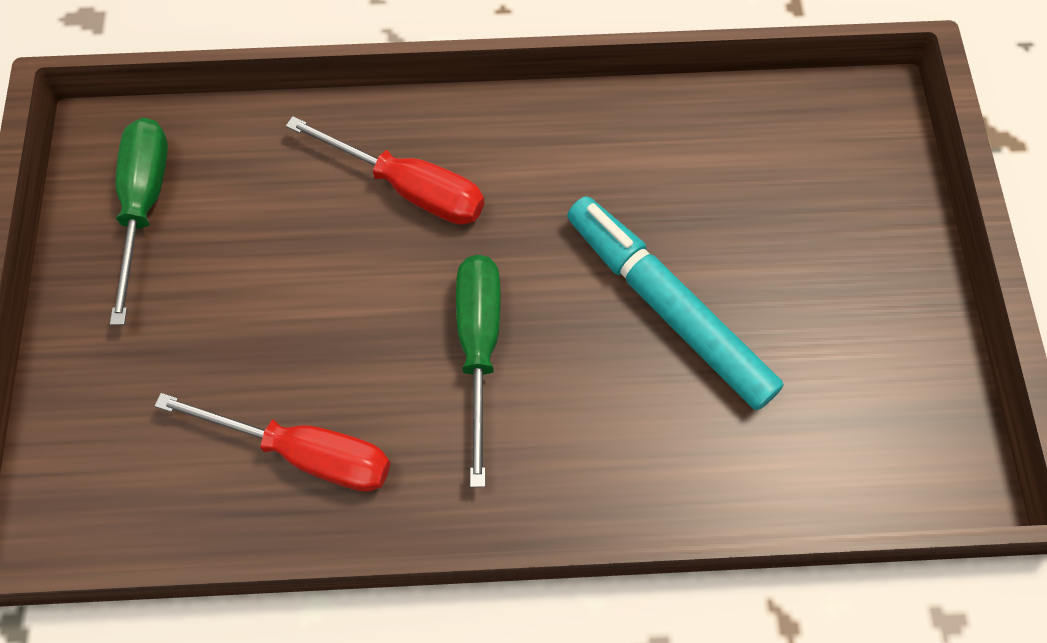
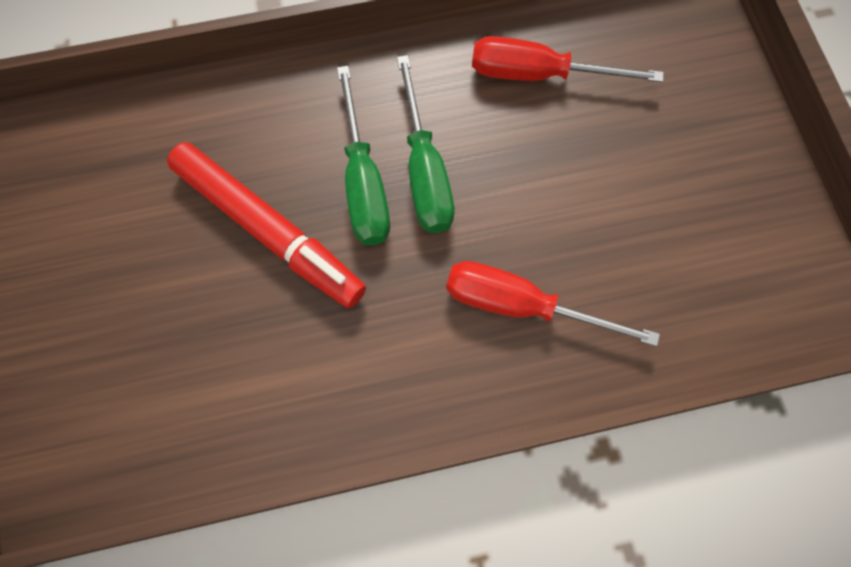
camera: 170 degrees right, 5 degrees up
green screwdriver [110,118,168,325] -> green screwdriver moved to [337,66,390,245]
turquoise marker [567,196,784,410] -> red marker [167,142,366,308]

